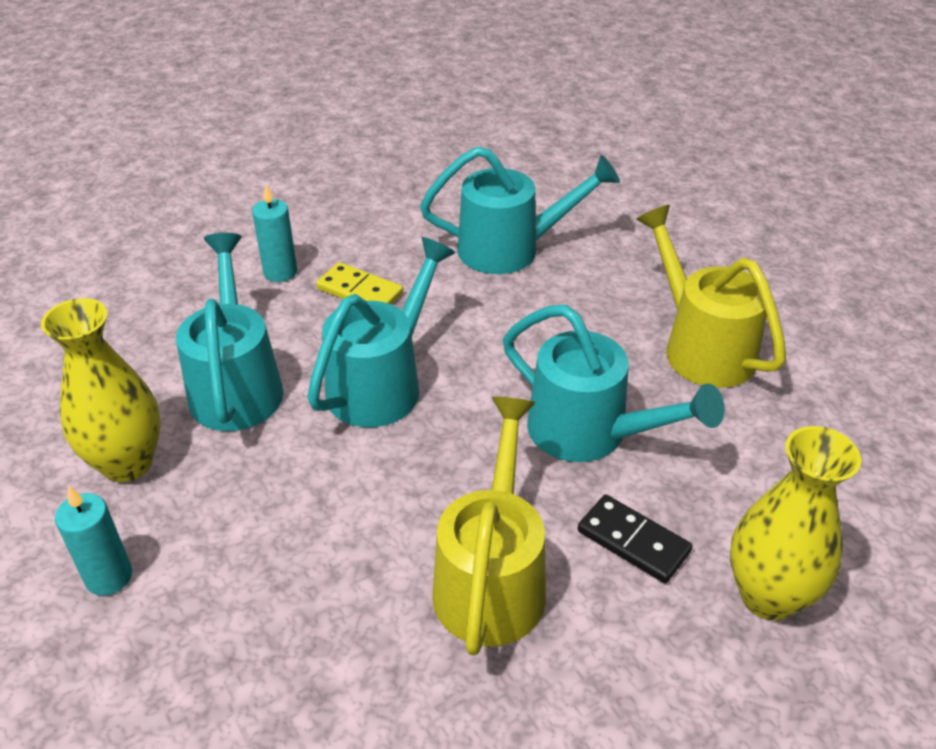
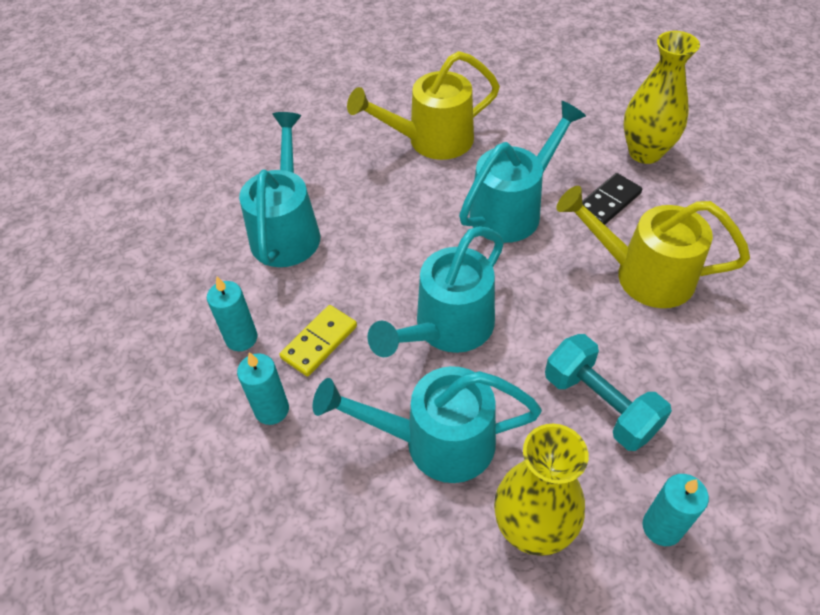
camera: 80 degrees left, 10 degrees up
turquoise watering can [307,237,455,427] -> turquoise watering can turned 90 degrees counterclockwise [367,226,504,357]
none -> turquoise candle [207,277,258,351]
none -> turquoise dumbbell [545,334,672,451]

